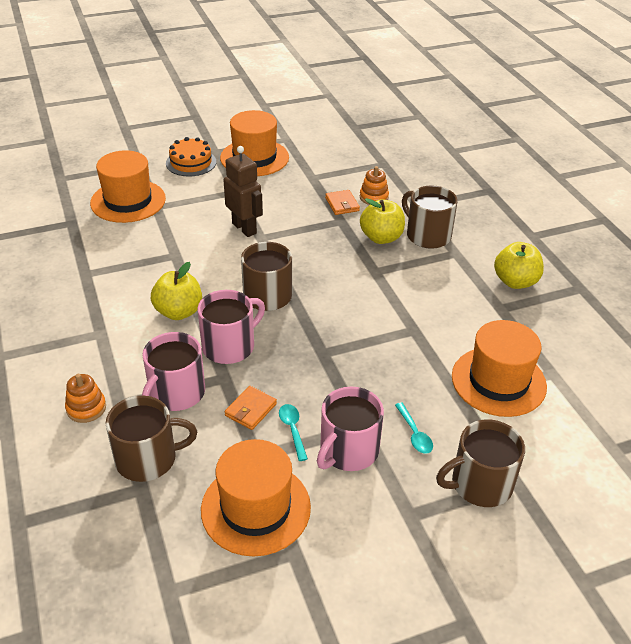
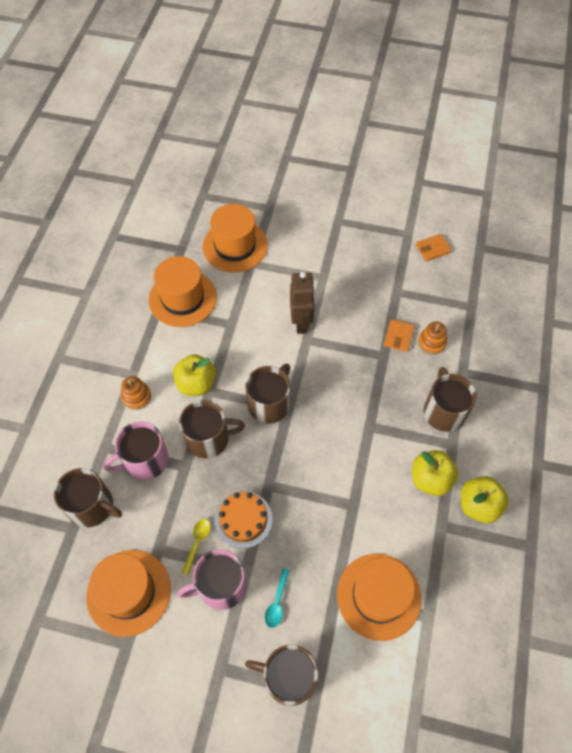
camera: 35 degrees right, 20 degrees up
orange stacking toy [65,374,106,423] -> orange stacking toy moved to [121,376,151,410]
orange cake [166,137,216,177] -> orange cake moved to [215,491,273,549]
pink mug [198,290,265,364] -> brown mug [179,400,245,458]
orange hat [220,110,289,176] -> orange hat moved to [149,256,217,327]
orange wallet [225,386,277,430] -> orange wallet moved to [416,234,452,262]
turquoise spoon [279,404,308,461] -> yellow spoon [182,519,211,575]
yellow apple [360,198,405,244] -> yellow apple moved to [412,450,458,496]

